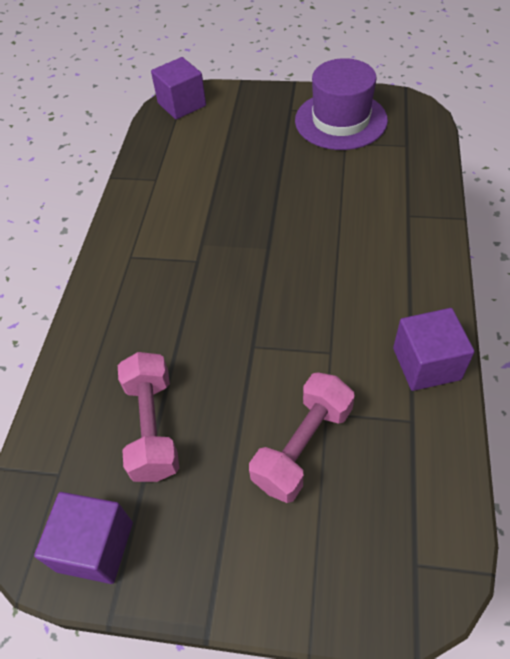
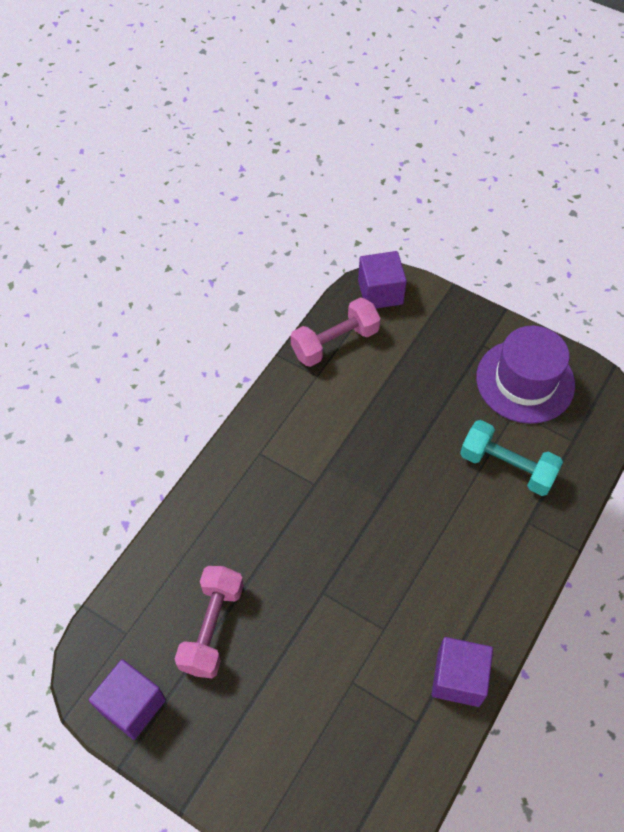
camera: 20 degrees right, 5 degrees up
pink dumbbell [249,373,355,503] -> pink dumbbell moved to [291,297,381,367]
none -> turquoise dumbbell [460,420,563,496]

